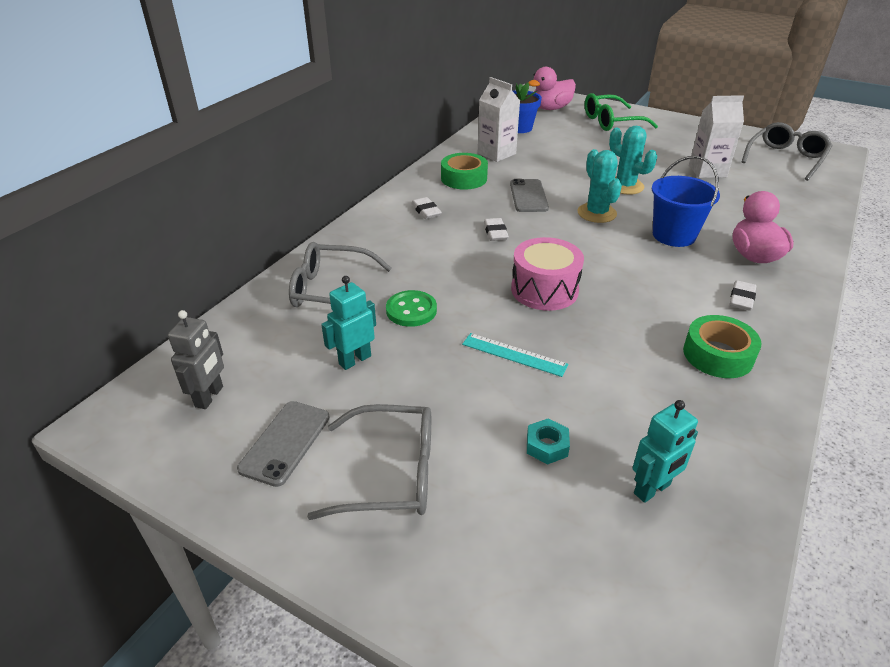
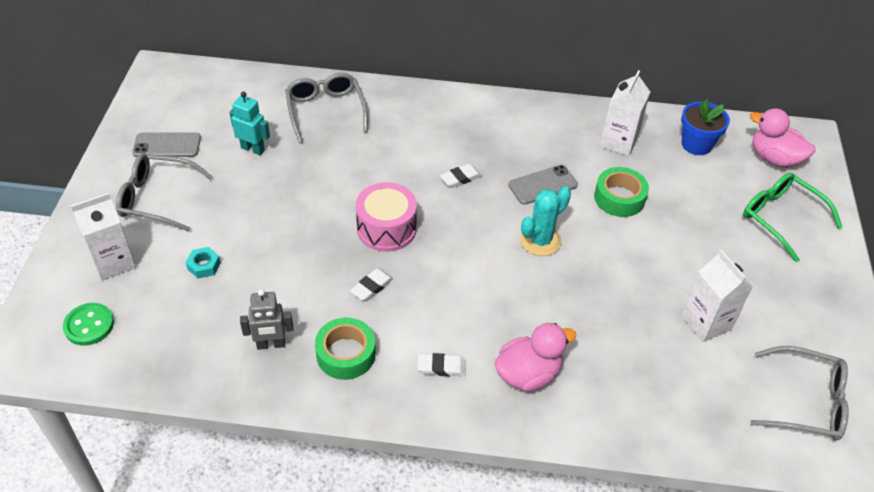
camera: 65 degrees right, 10 degrees up
grey robot [168,310,224,409] -> grey robot moved to [240,289,293,350]
grey glasses [307,404,431,520] -> grey glasses turned 120 degrees clockwise [116,154,213,231]
green button [386,290,437,327] -> green button moved to [63,303,114,346]
white eraser [411,197,442,219] -> white eraser moved to [350,268,393,301]
green tape [441,153,488,190] -> green tape moved to [594,167,649,217]
turquoise ruler [462,333,569,377] -> none
turquoise cactus [609,126,657,195] -> none
turquoise robot [633,400,698,503] -> none
blue bucket [652,156,720,247] -> none
none -> white carton [71,193,136,281]

